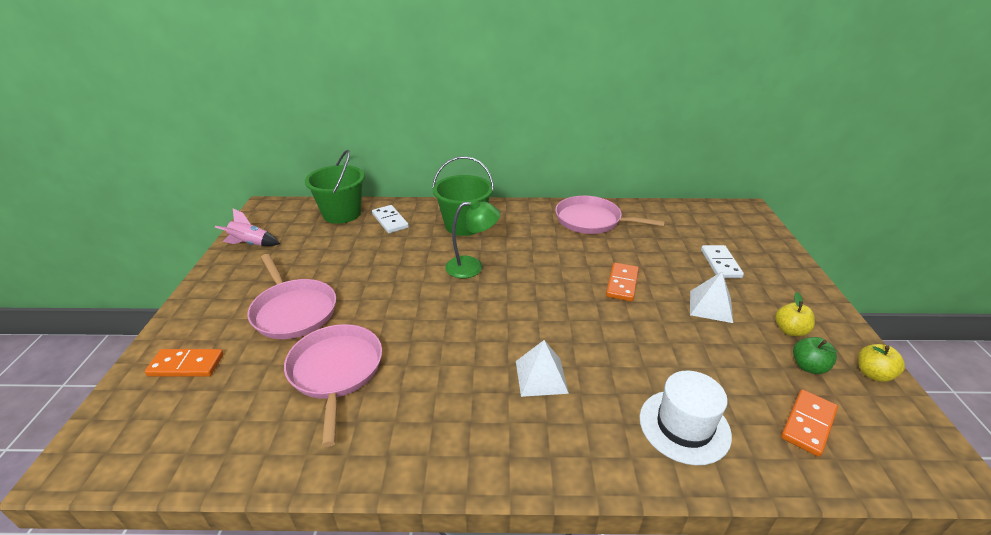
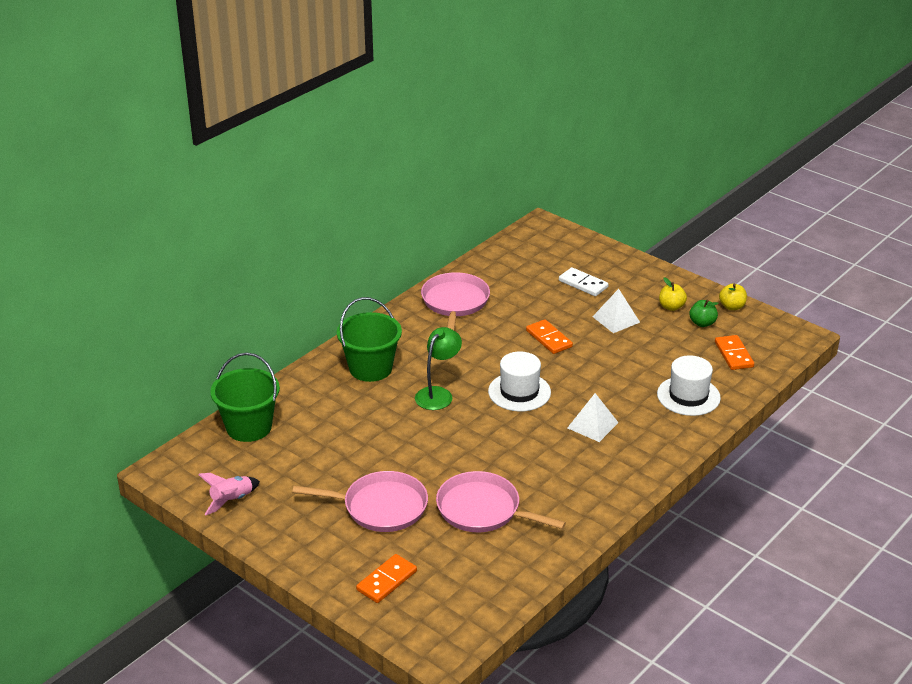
camera: 50 degrees left, 0 degrees up
white domino [372,205,409,233] -> none
pink pan [555,196,665,234] -> pink pan turned 120 degrees clockwise [421,272,490,331]
none -> white hat [488,351,551,412]

